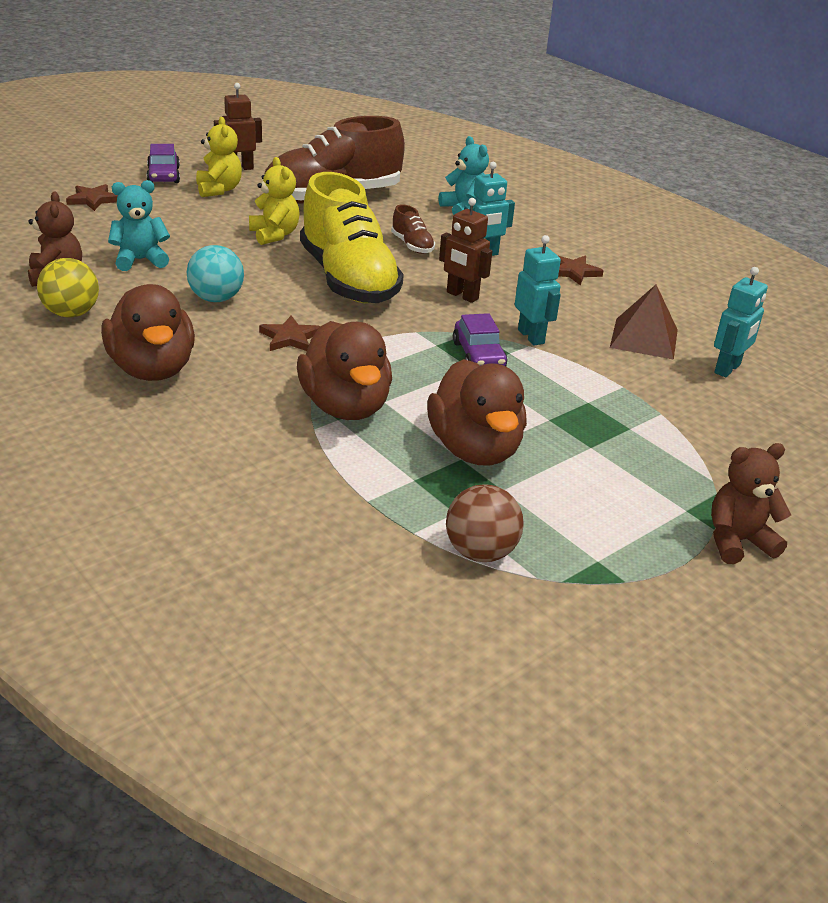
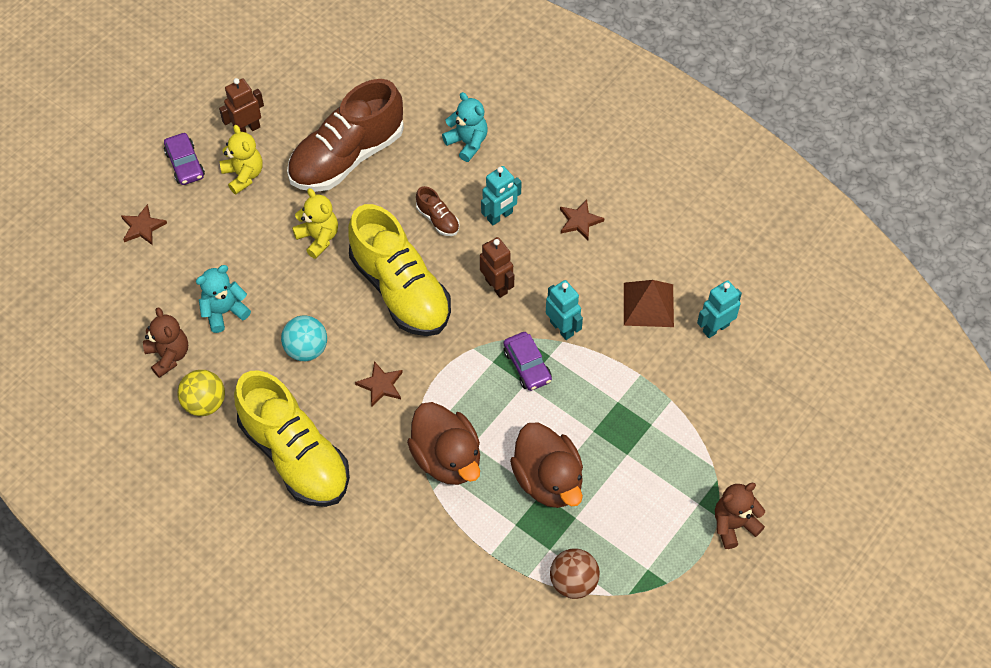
camera: 10 degrees left, 25 degrees up
brown duck [101,284,195,381] -> yellow shoe [234,370,350,507]
brown robot [439,198,492,303] -> brown robot turned 150 degrees counterclockwise [480,237,514,298]
turquoise robot [714,267,768,377] -> turquoise robot turned 150 degrees counterclockwise [697,280,742,338]

